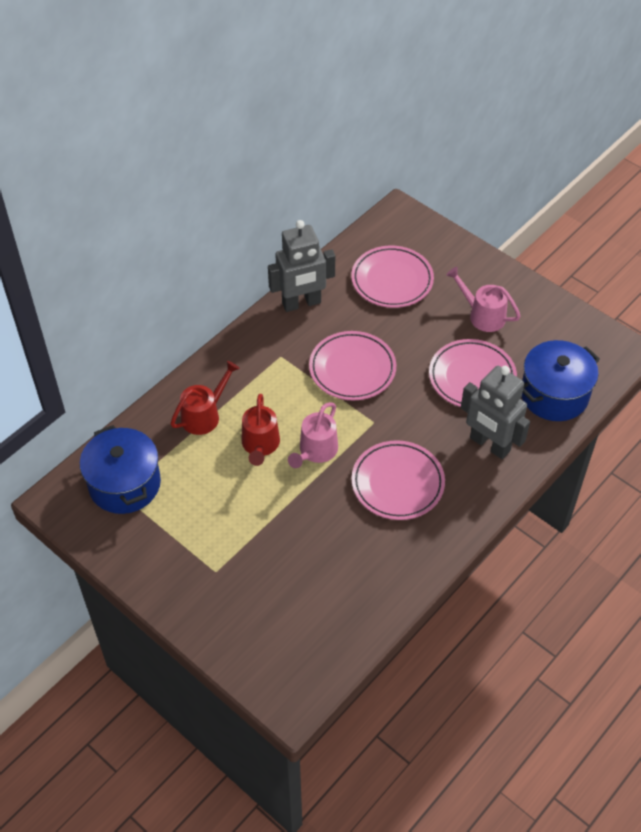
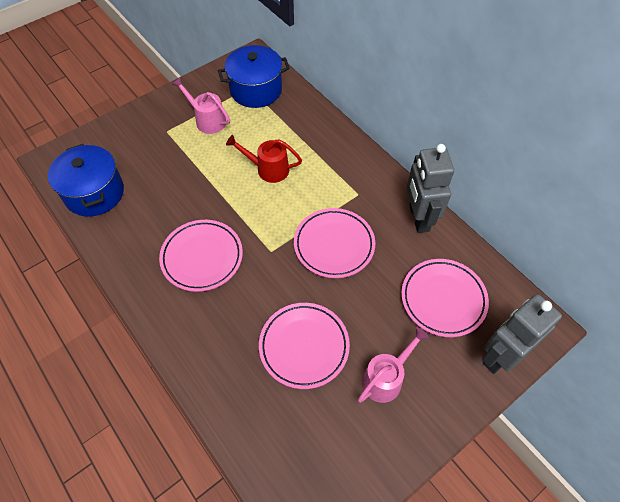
camera: 100 degrees right, 5 degrees up
red watering can [170,361,240,435] -> none
pink watering can [288,402,338,468] -> pink watering can moved to [172,77,230,134]
grey robot [461,366,530,459] -> grey robot moved to [482,294,562,374]
blue pot [522,340,600,421] -> blue pot moved to [48,144,124,217]

